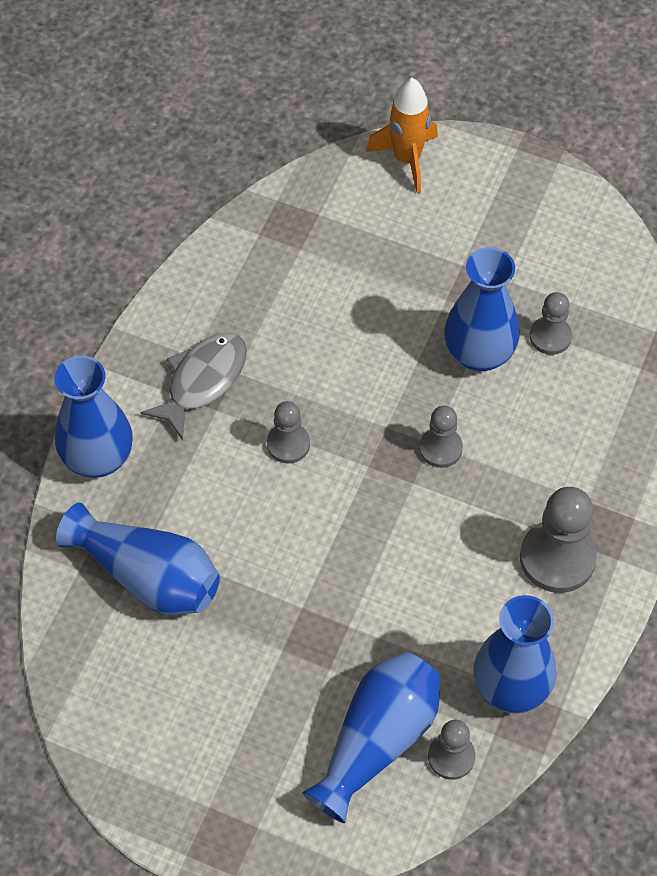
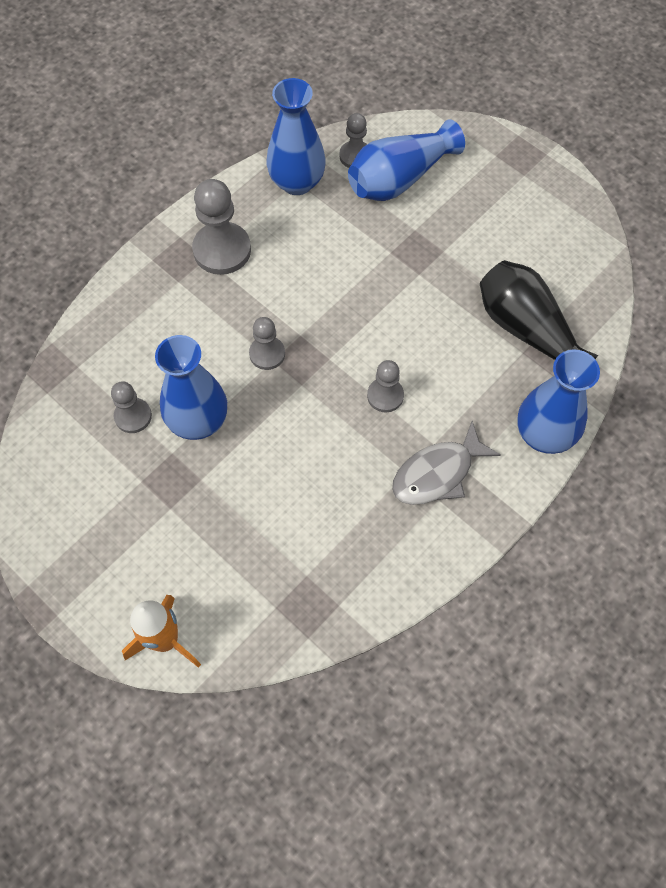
camera: 160 degrees left, 5 degrees up
blue vase [56,503,220,615] -> black vase [480,260,598,360]

